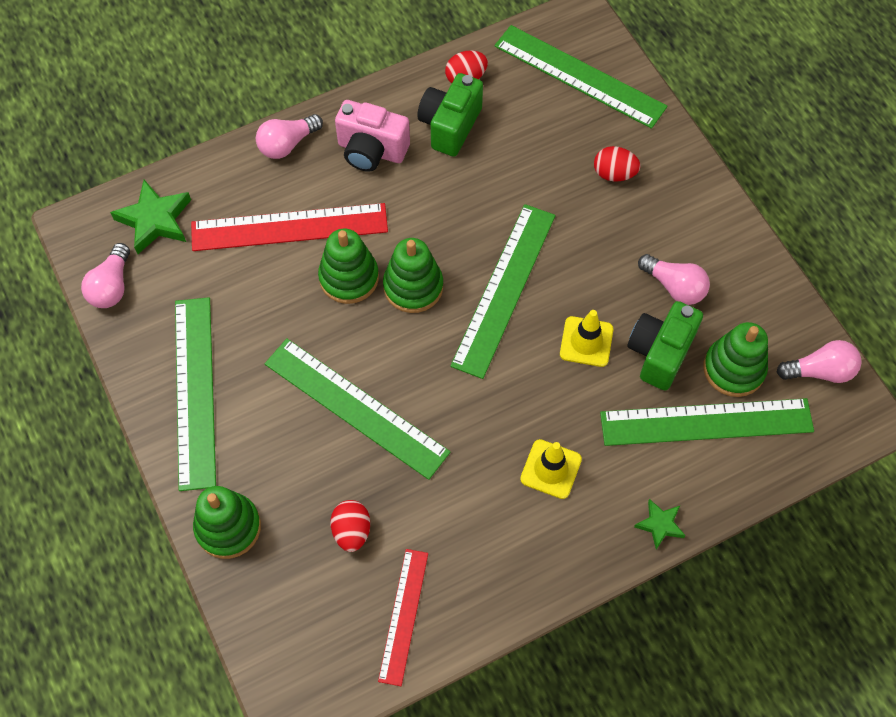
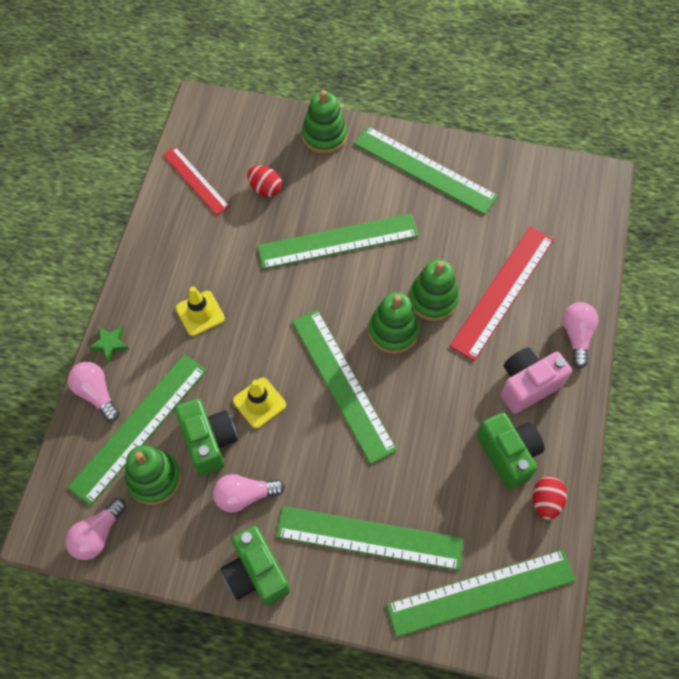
camera: 130 degrees right, 0 degrees up
pink light bulb [81,243,130,308] -> pink light bulb moved to [68,362,120,422]
green star [110,180,191,254] -> none
red egg [594,146,640,182] -> green ruler [276,506,464,570]
none -> green camera [221,526,290,606]

